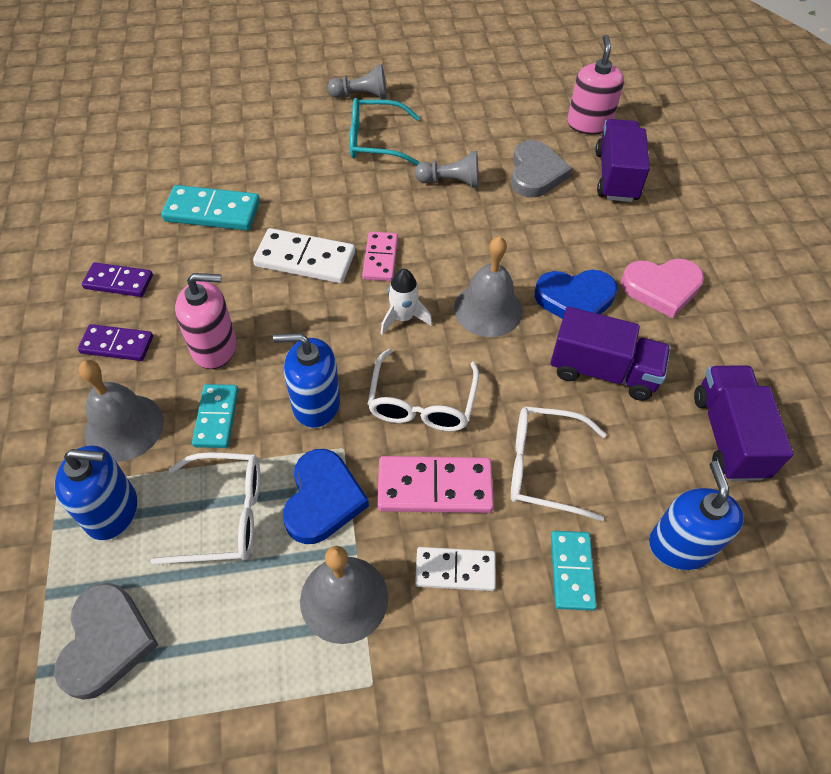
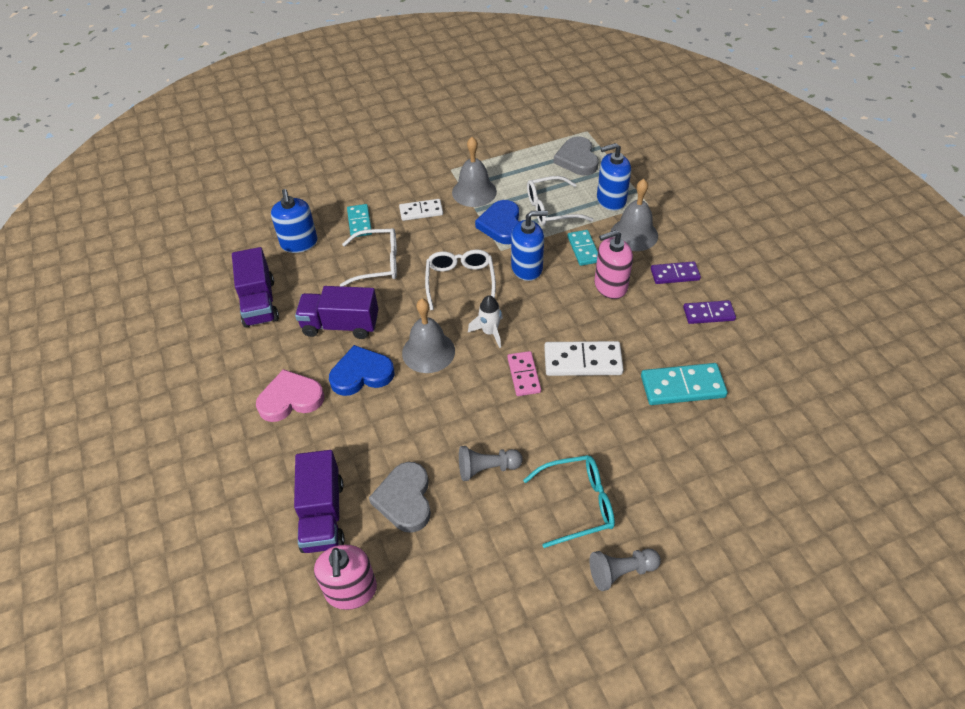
camera: 170 degrees right, 5 degrees down
pink domino [377,456,494,513] -> none

